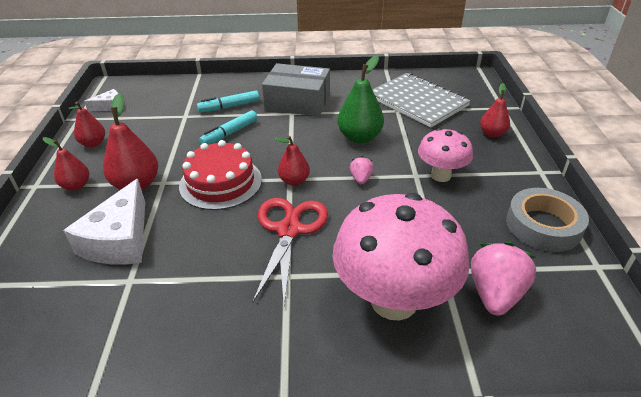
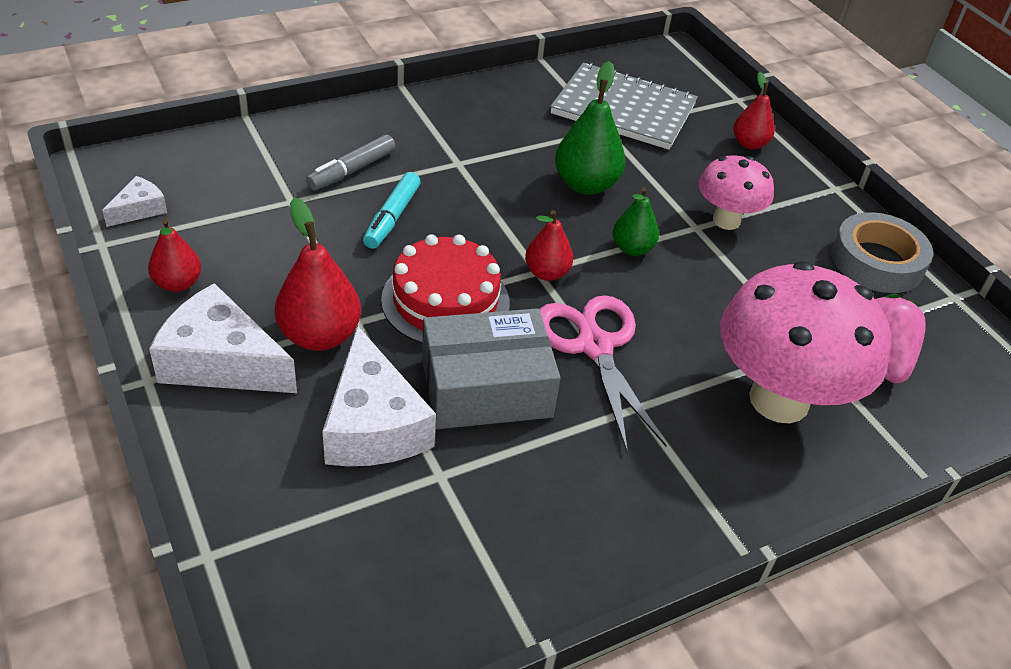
camera: 30 degrees left, 5 degrees up
red pear [43,137,89,191] -> white cheese [149,283,297,393]
turquoise marker [197,91,260,113] -> grey marker [306,135,396,190]
red scissors [253,198,328,304] -> pink scissors [540,295,667,452]
grey box [262,63,330,116] -> grey box moved to [422,308,560,429]
pink strawberry [350,156,374,184] -> green pear [612,187,659,256]

